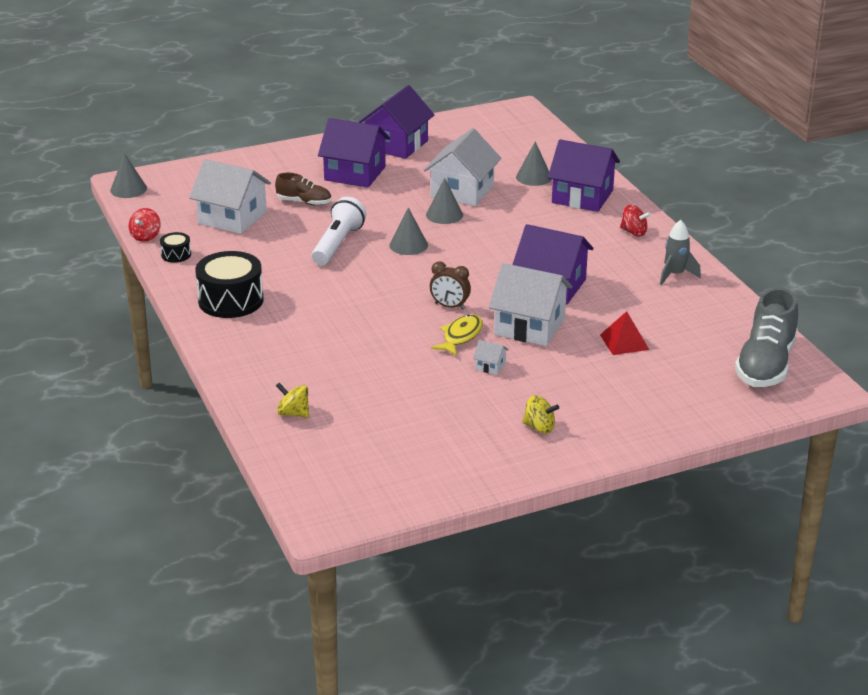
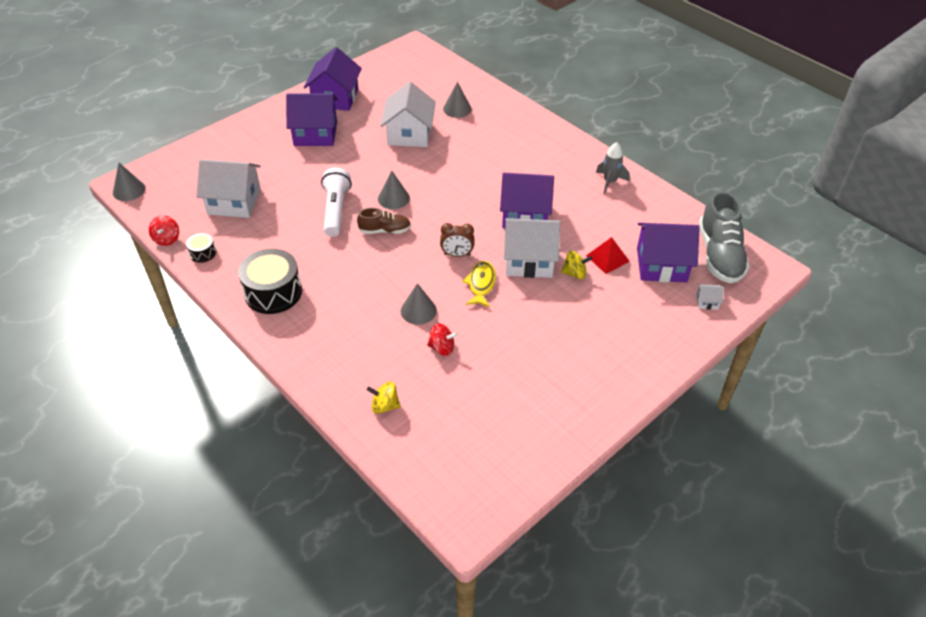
camera: 20 degrees left, 15 degrees up
brown shoe [275,173,331,206] -> brown shoe moved to [357,208,411,234]
grey cone [426,178,463,224] -> grey cone moved to [401,283,437,325]
white house [473,340,509,375] -> white house moved to [696,284,724,310]
yellow spinning top [522,395,559,434] -> yellow spinning top moved to [561,251,592,279]
purple house [548,139,620,212] -> purple house moved to [637,223,700,282]
red spinning top [620,205,651,237] -> red spinning top moved to [427,323,458,356]

